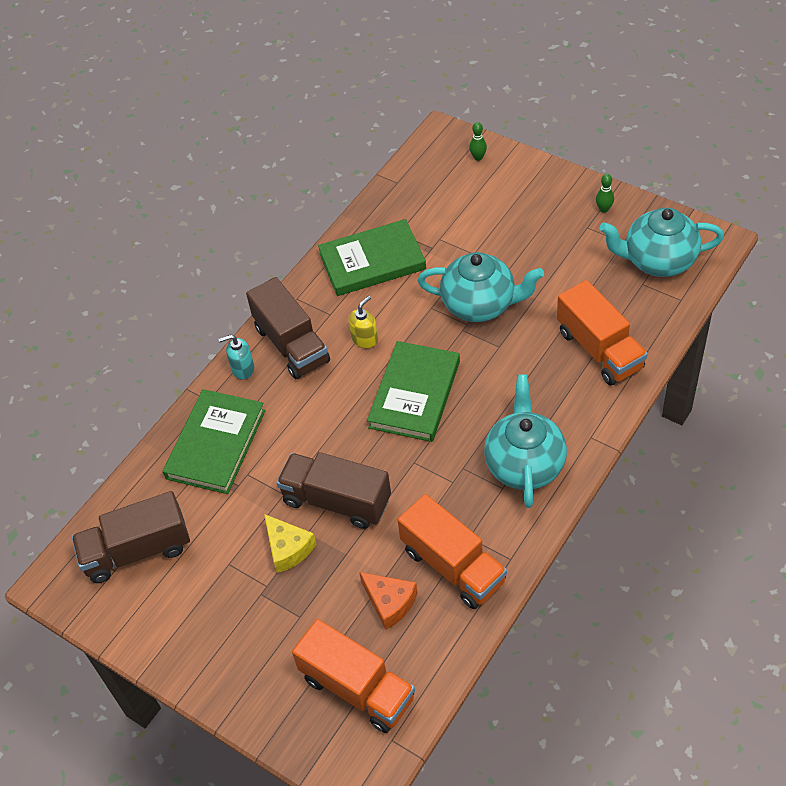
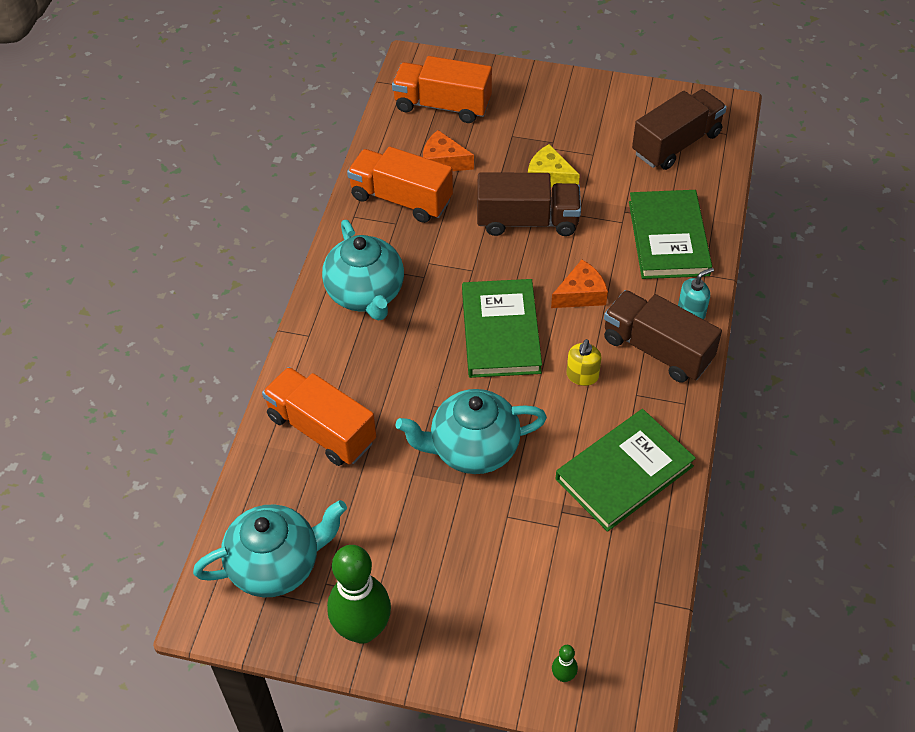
camera: 155 degrees right, 0 degrees up
green bowling pin [596,174,614,213] -> green bowling pin [327,545,391,644], size x2.46
none -> orange cheese [551,260,608,308]

